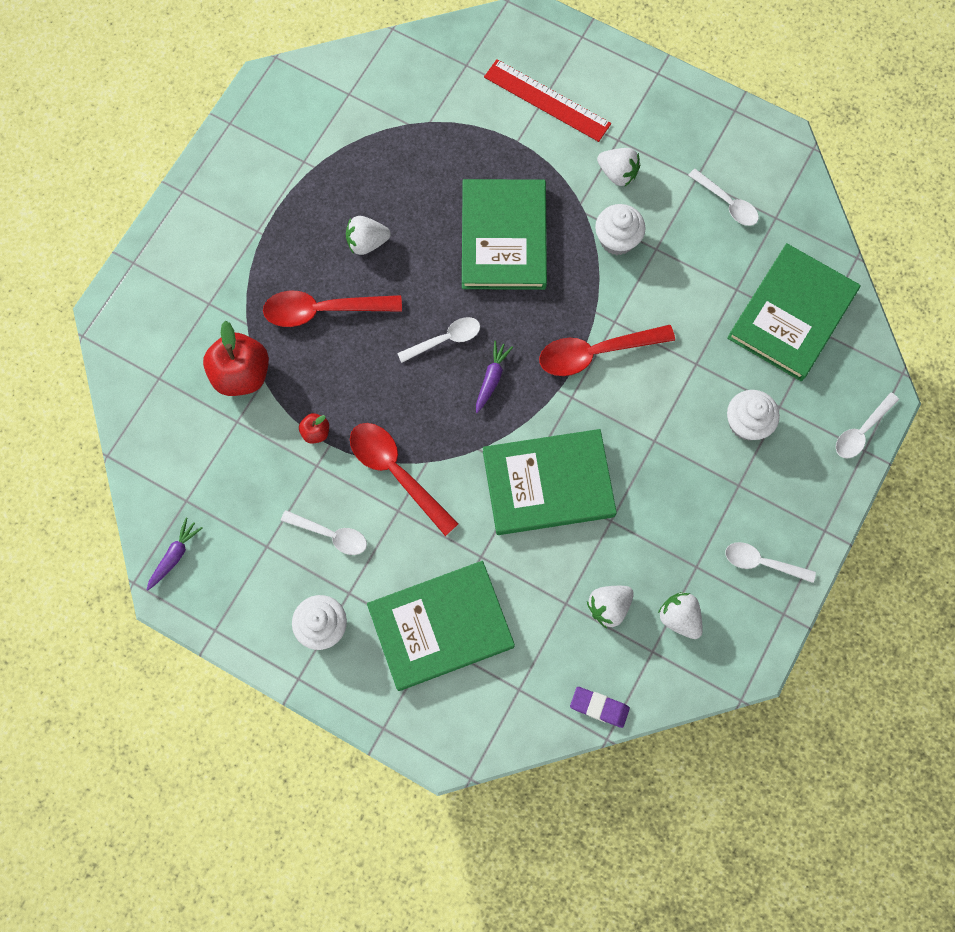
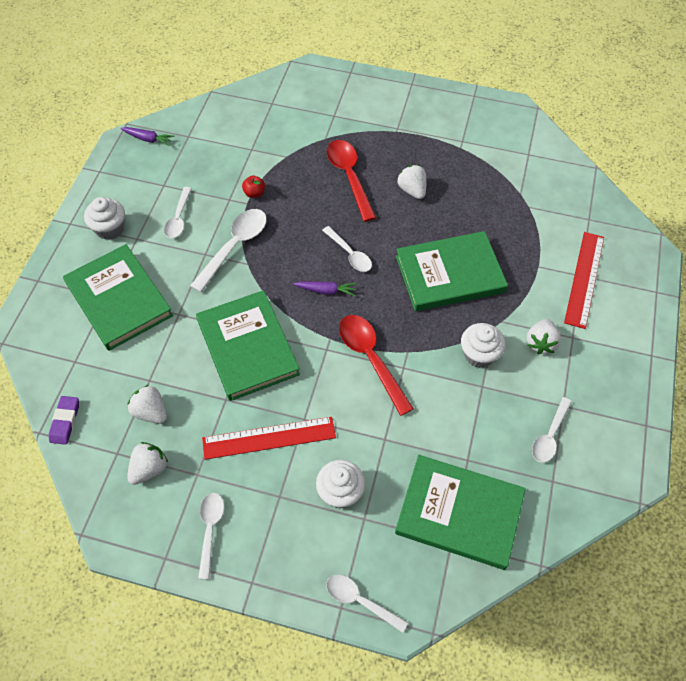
camera: 75 degrees right, 15 degrees down
red apple [203,321,269,396] -> none
red spoon [350,423,459,536] -> white spoon [190,209,267,293]
none -> red ruler [202,417,336,460]

